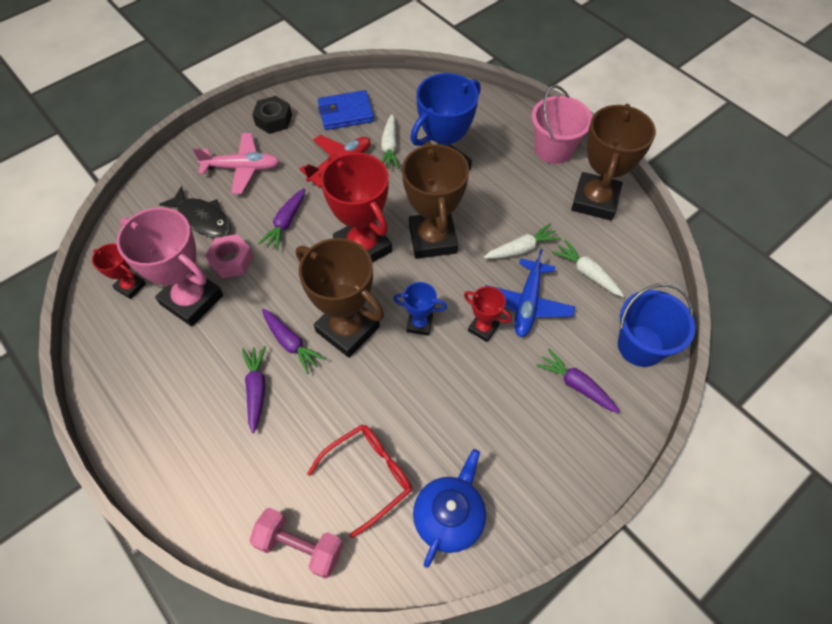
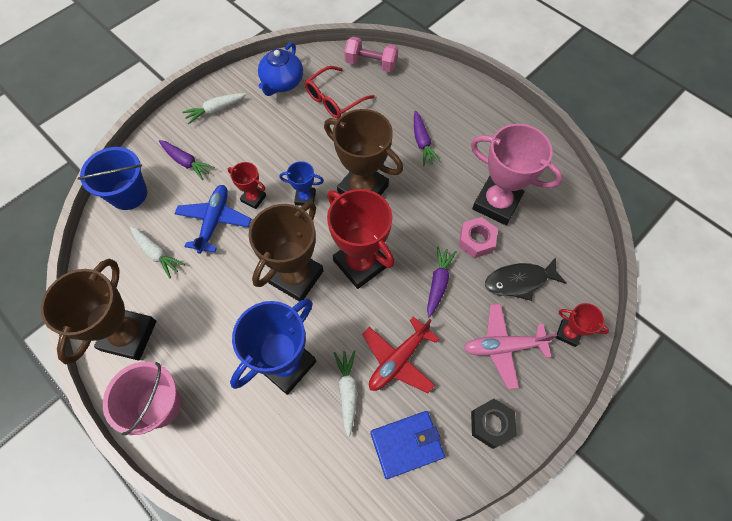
camera: 175 degrees right, 5 degrees up
red trophy [92,244,146,299] -> red trophy moved to [555,303,609,347]
black fish [159,186,231,238] -> black fish turned 45 degrees counterclockwise [485,257,567,301]
purple carrot [262,309,326,374] -> none
brown trophy [402,141,469,259] -> brown trophy turned 45 degrees clockwise [249,202,324,302]
white carrot [484,223,561,259] -> white carrot moved to [182,93,246,124]

